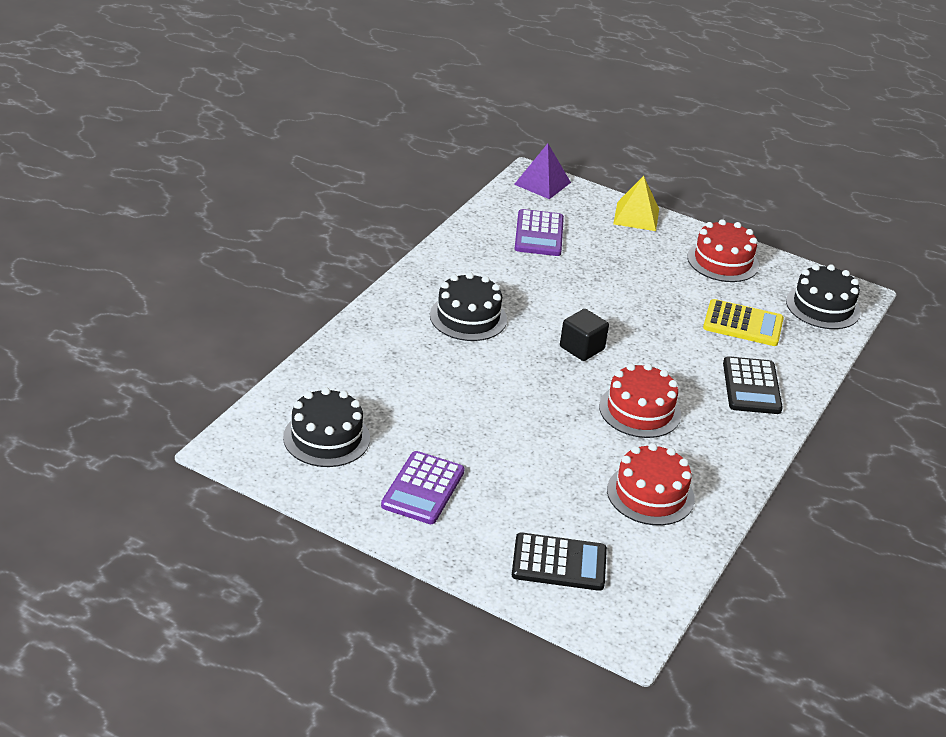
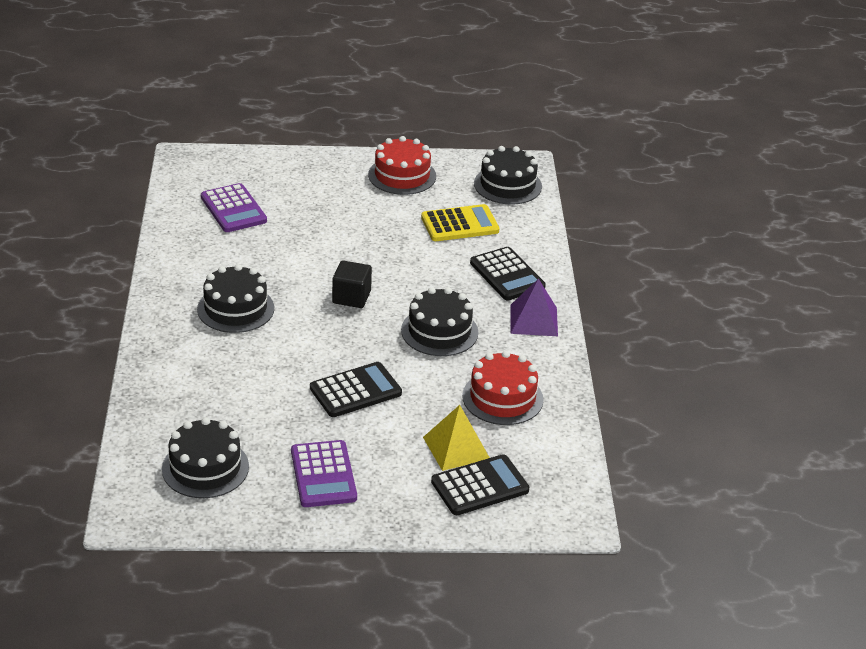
camera: 30 degrees left, 0 degrees up
purple pyramid [514,143,571,199] -> purple pyramid moved to [510,279,558,336]
red cake [599,363,681,438] -> black cake [401,287,478,356]
yellow pyramid [613,176,659,231] -> yellow pyramid moved to [423,405,490,471]
none -> black calculator [310,362,402,417]

